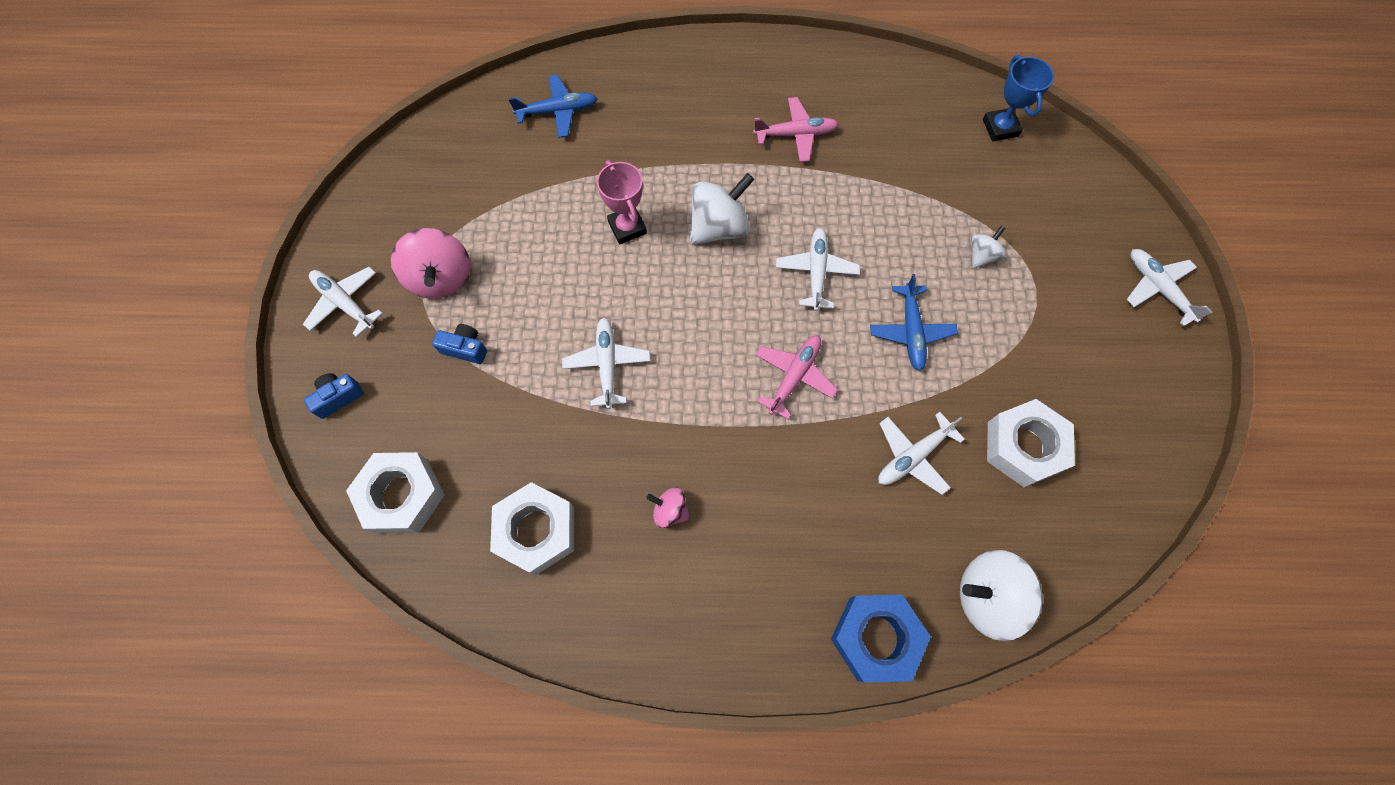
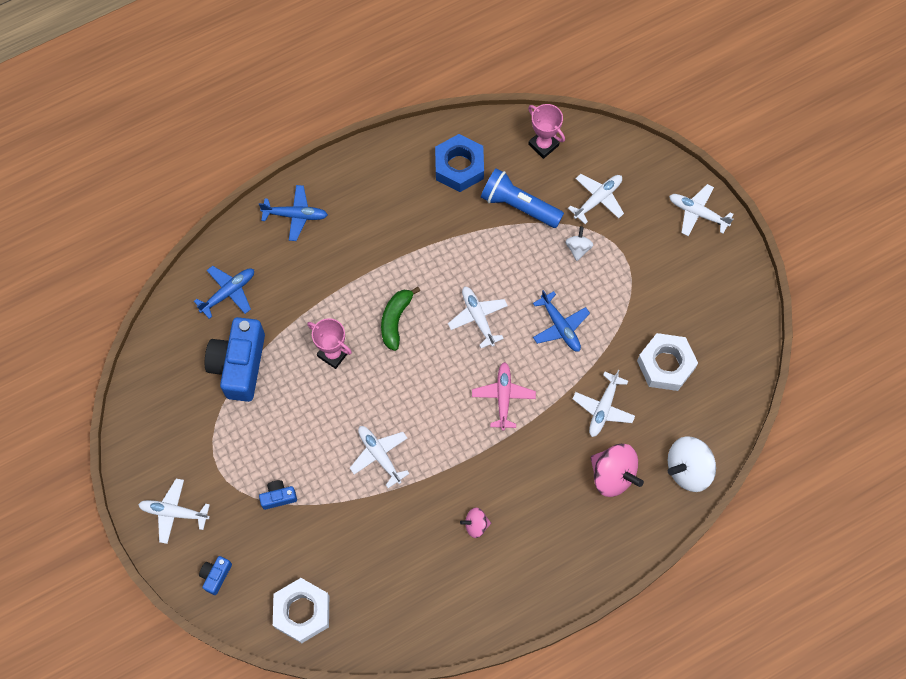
camera: 30 degrees left, 0 degrees up
pink spinning top [391,228,470,299] -> pink spinning top moved to [591,444,644,497]
white nut [490,482,574,575] -> none
white spinning top [690,173,754,245] -> green banana [381,287,420,351]
pink plane [753,97,839,162] -> none
blue nut [831,595,931,682] -> blue nut moved to [435,134,484,192]
blue trophy [983,55,1054,142] -> pink trophy [528,104,565,159]
none -> blue camera [205,317,265,402]
none -> blue plane [259,185,328,241]
none -> blue flashlight [481,169,564,228]
none -> white plane [568,174,624,224]

